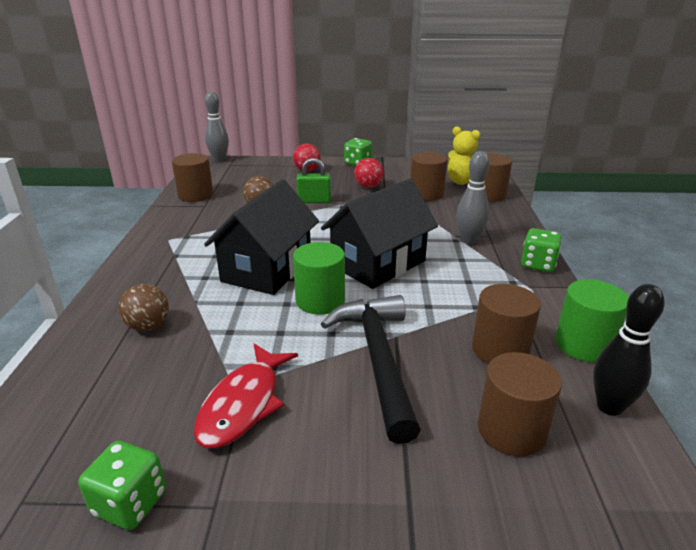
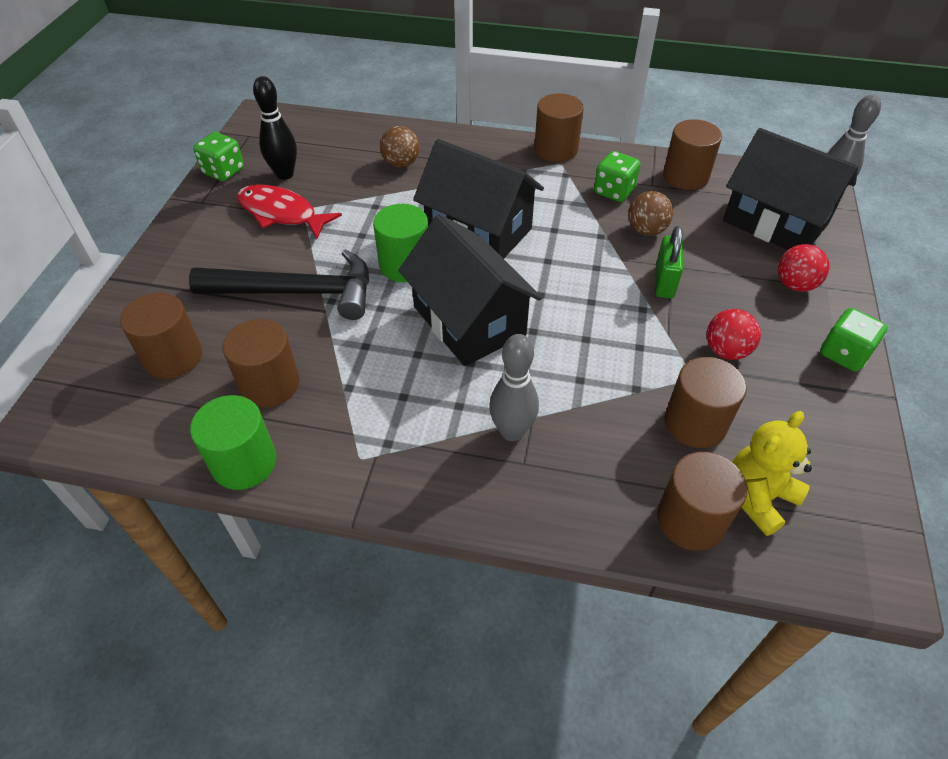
camera: 100 degrees right, 20 degrees up
green dice [521,228,562,272] -> green dice moved to [594,151,641,202]
black bowling pin [593,284,665,416] -> black bowling pin moved to [253,76,297,180]
none -> brown cylinder [534,94,584,162]
none -> black house [723,128,858,250]

